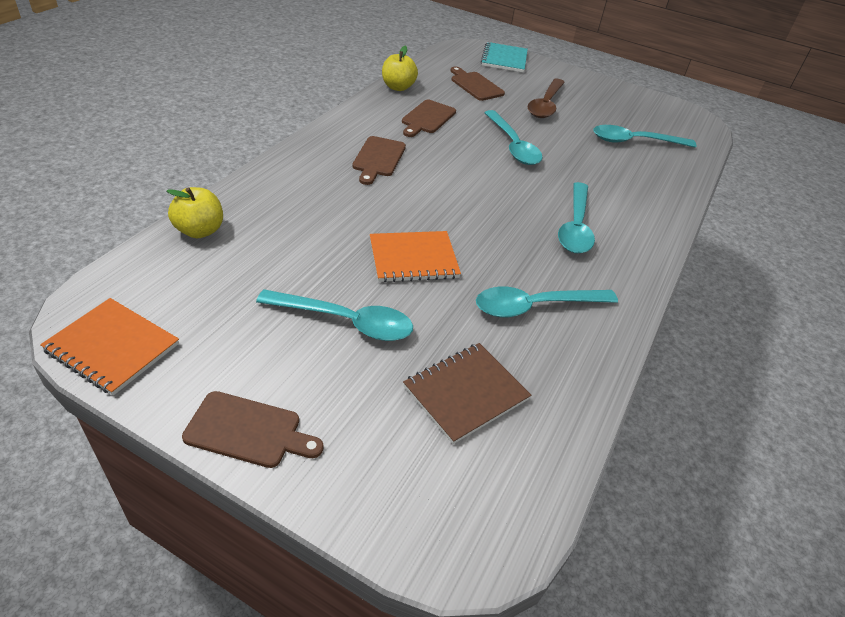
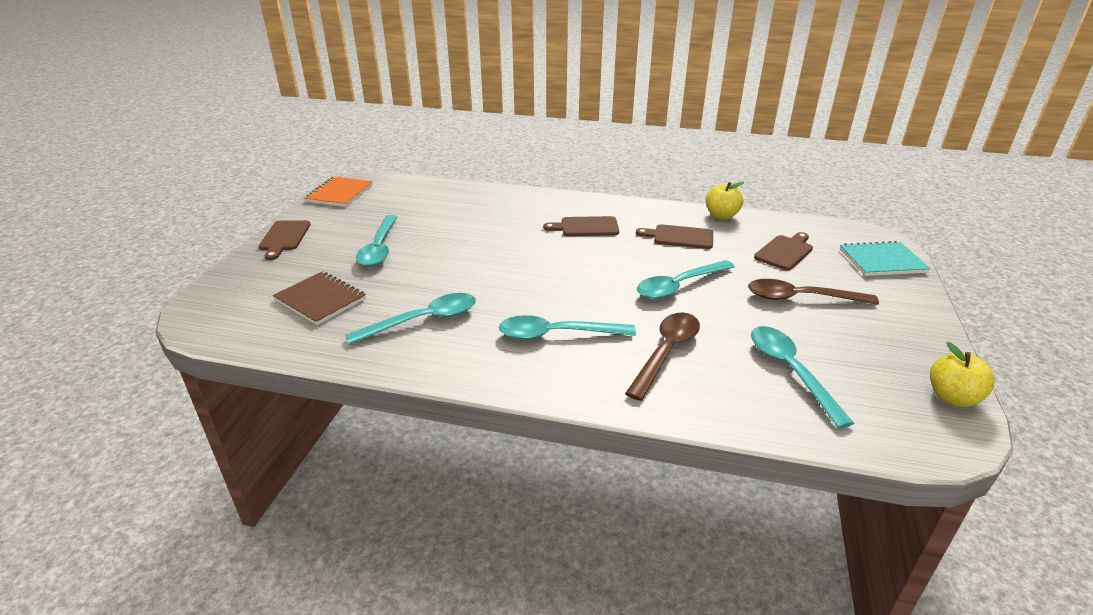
camera: 80 degrees right, 10 degrees down
yellow apple [167,187,223,238] -> yellow apple moved to [930,342,995,407]
orange notebook [370,231,461,282] -> none
turquoise spoon [476,287,618,318] -> turquoise spoon turned 90 degrees clockwise [346,293,476,345]
none -> brown spoon [625,313,700,401]

